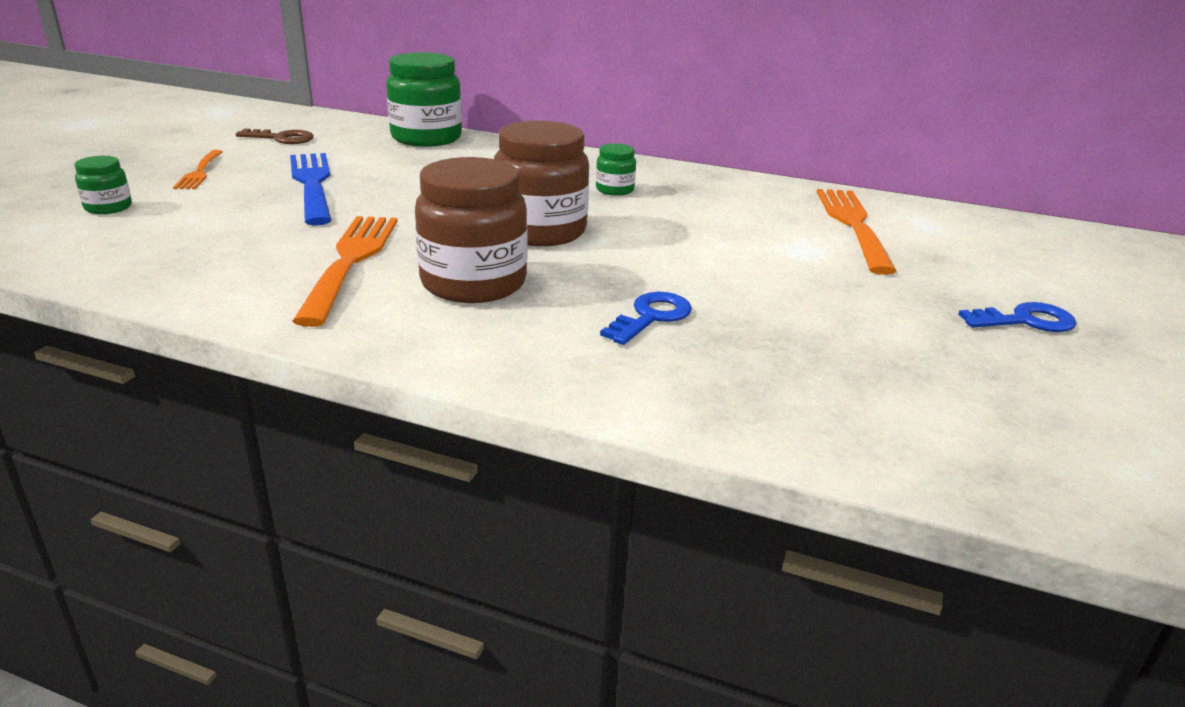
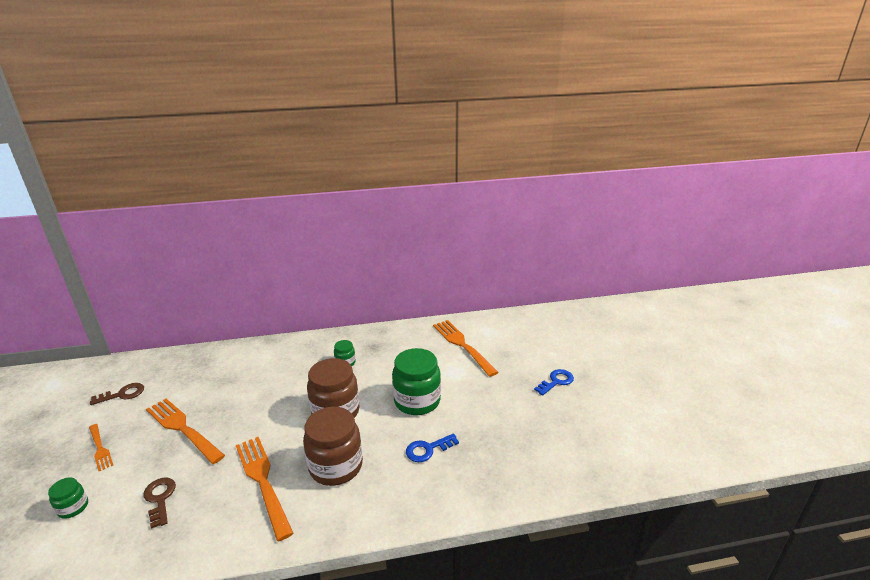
camera: 30 degrees left, 0 degrees up
blue fork [290,153,331,225] -> orange fork [146,399,225,464]
green jar [386,52,462,147] -> green jar moved to [392,348,441,415]
blue key [600,292,692,345] -> blue key turned 120 degrees counterclockwise [406,433,459,462]
none -> brown key [143,478,176,529]

